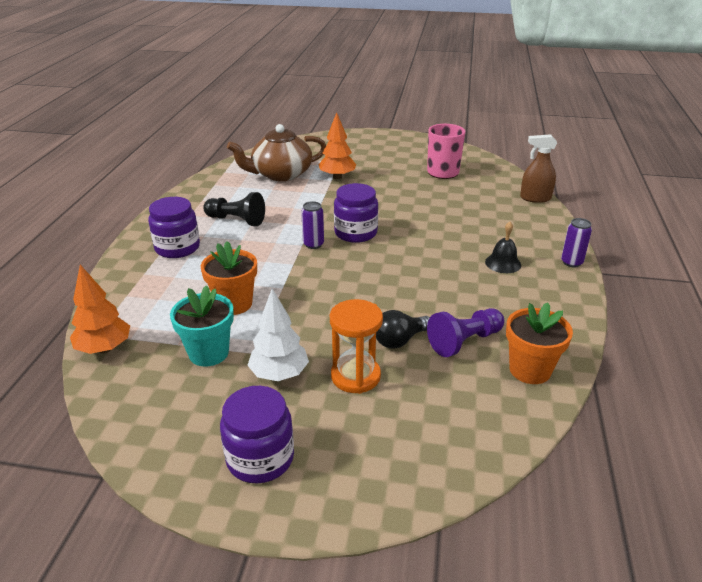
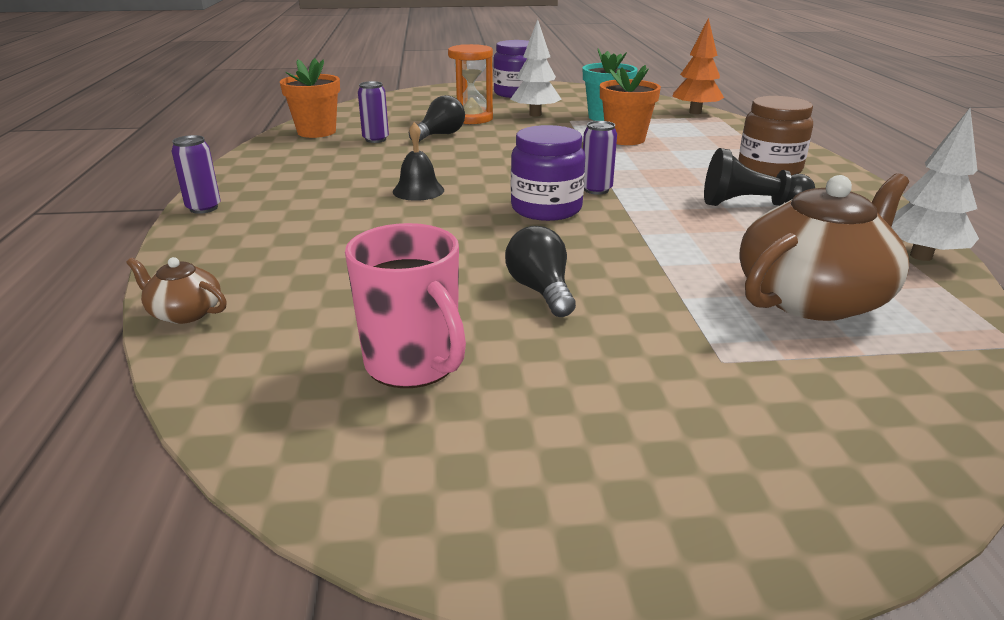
camera: 165 degrees right, 5 degrees down
purple jar [148,197,200,258] -> brown jar [738,96,813,177]
orange tree [319,112,356,179] -> none
purple pawn [427,308,504,357] -> purple can [358,81,389,143]
black bell [485,222,521,273] -> black bell moved to [393,122,444,201]
brown spray bottle [520,134,557,203] -> brown teapot [126,257,227,324]
none -> black light bulb [505,226,576,317]
none -> white tree [891,108,979,261]

